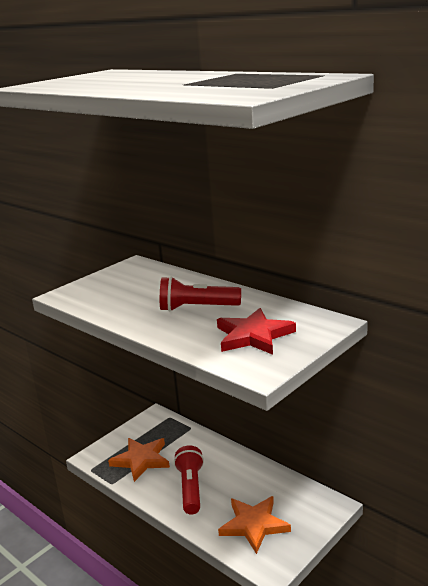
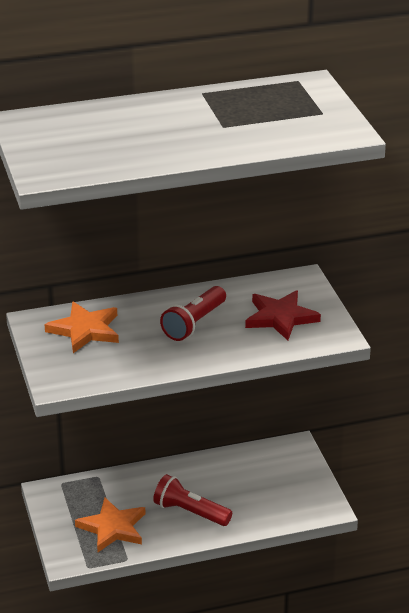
camera: 60 degrees left, 10 degrees up
orange star [218,496,291,554] -> orange star moved to [44,302,119,353]

